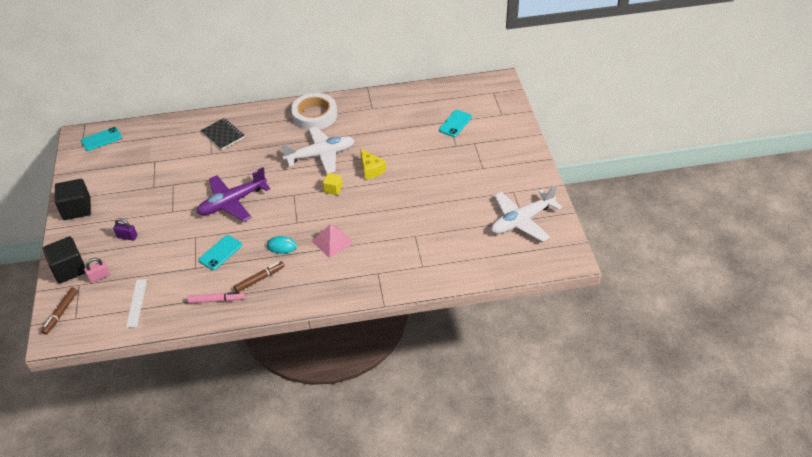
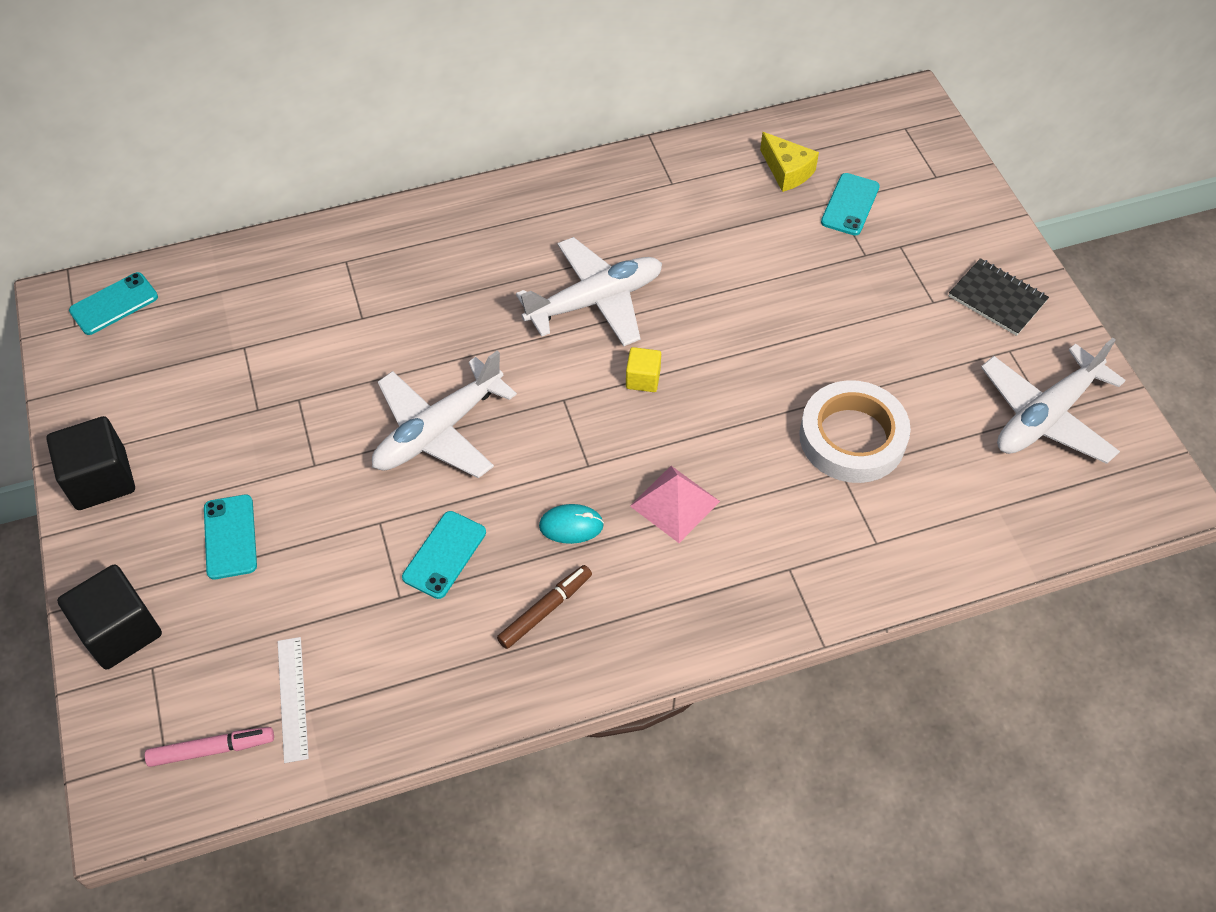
camera: 10 degrees left, 10 degrees up
brown marker [41,287,78,335] -> none
pink padlock [84,258,110,283] -> none
purple padlock [113,218,137,241] -> turquoise phone [204,495,257,579]
pink marker [187,292,245,303] -> pink marker moved to [145,727,274,767]
purple plane [196,167,271,222] -> white plane [372,351,517,478]
black notebook [201,118,245,150] -> black notebook moved to [949,258,1049,336]
white tape [291,93,337,130] -> white tape moved to [799,380,911,483]
yellow cheese [360,149,386,180] -> yellow cheese moved to [760,132,819,192]

